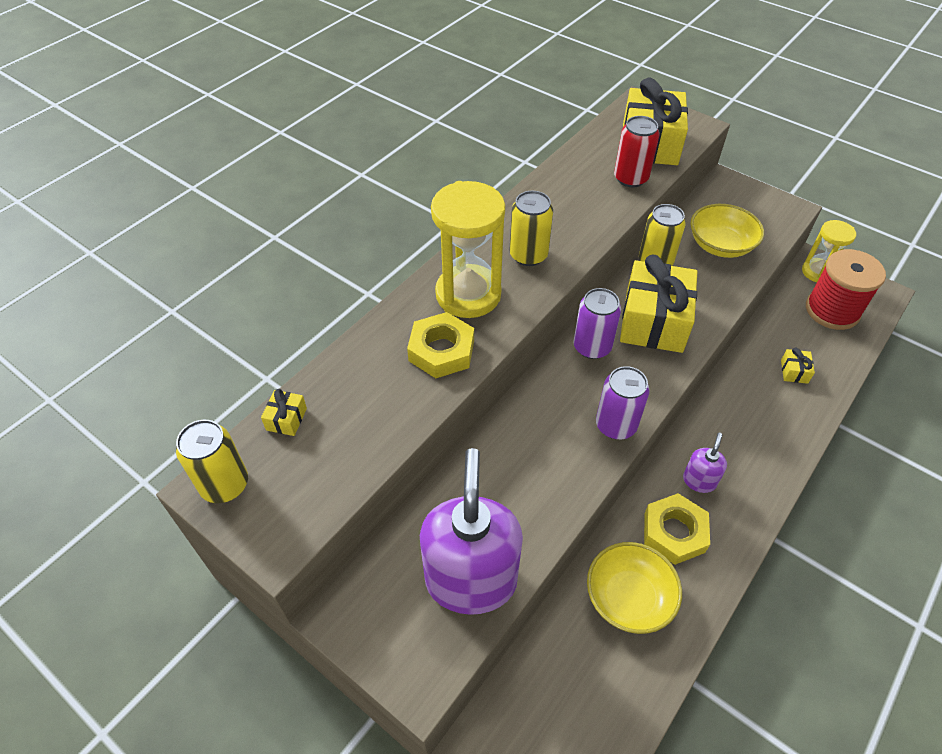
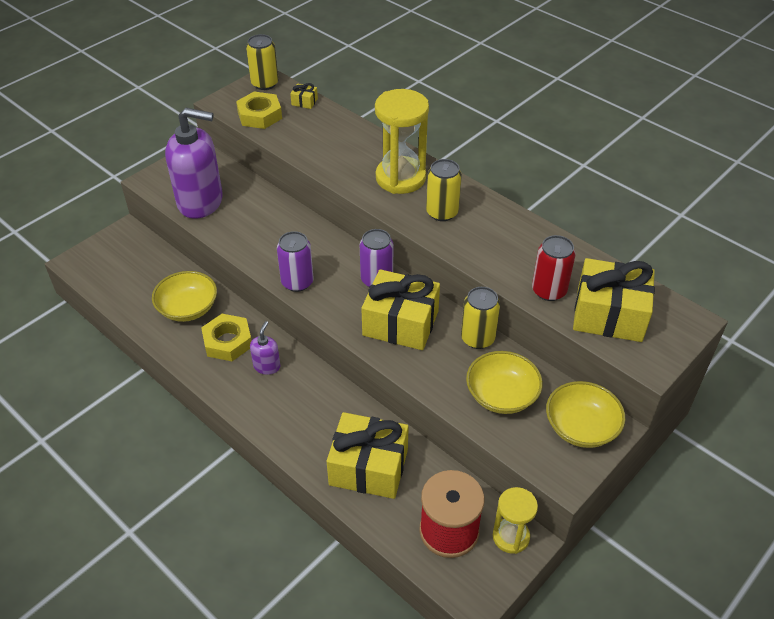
camera: 95 degrees right, 5 degrees down
yellow nut [407,312,474,378] -> yellow nut moved to [236,92,282,129]
purple soap dispenser [683,433,727,493] -> purple soap dispenser turned 105 degrees counterclockwise [250,321,280,375]
yellow gift [781,348,815,384] -> yellow gift [327,412,409,499], size x2.48
none -> yellow bowl [546,381,625,448]

